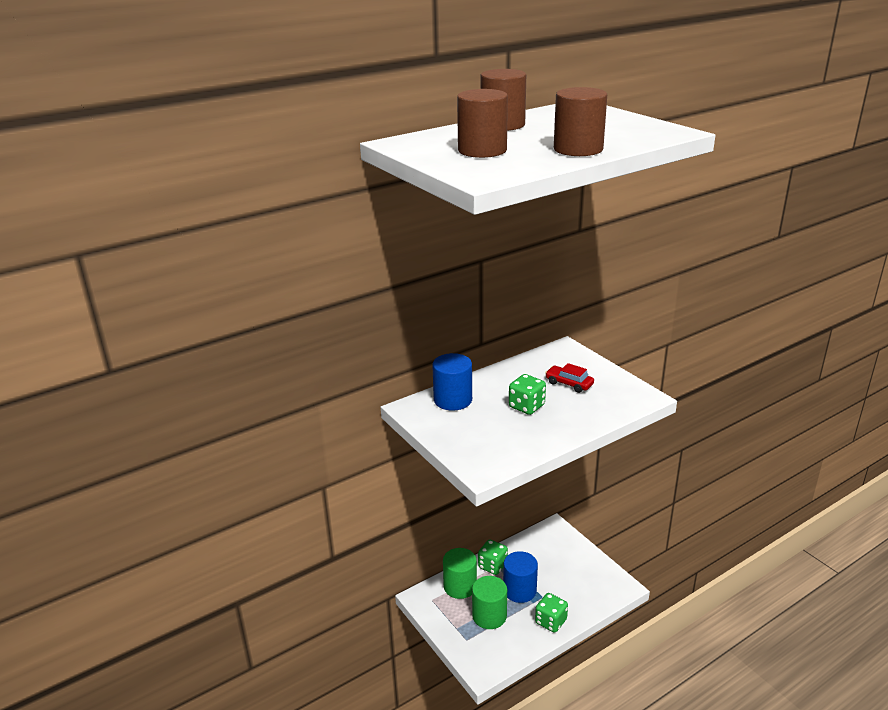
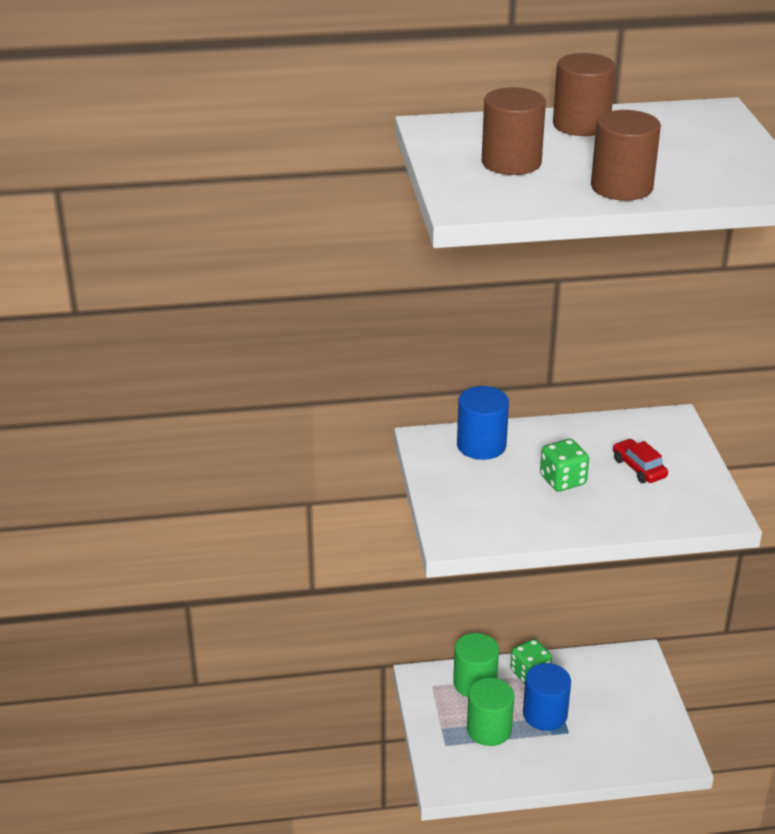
camera: 25 degrees right, 5 degrees up
green dice [535,593,568,633] -> none

